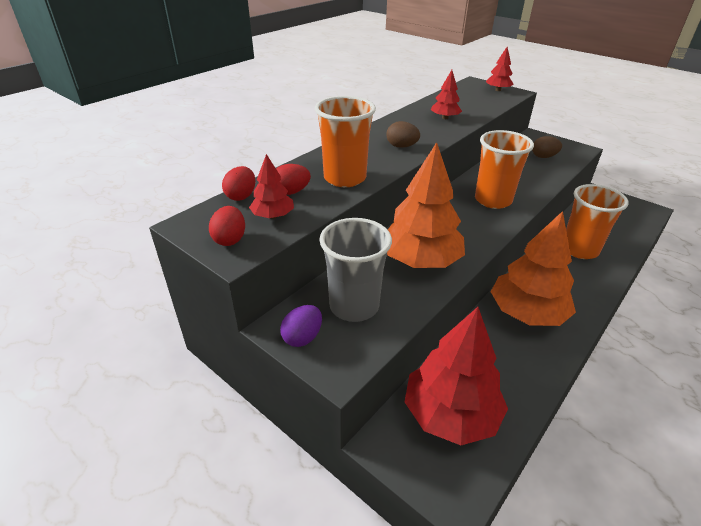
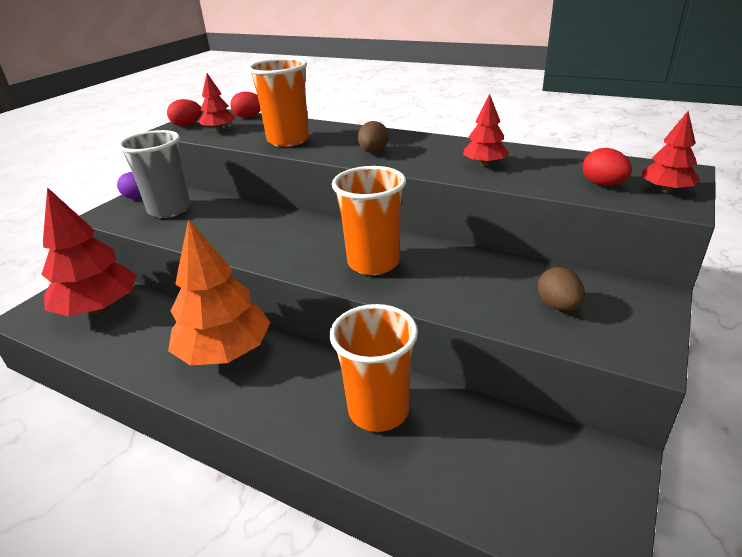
camera: 80 degrees right, 5 degrees down
red egg [276,164,311,195] -> red egg moved to [583,148,632,186]
orange tree [387,142,465,268] -> none

